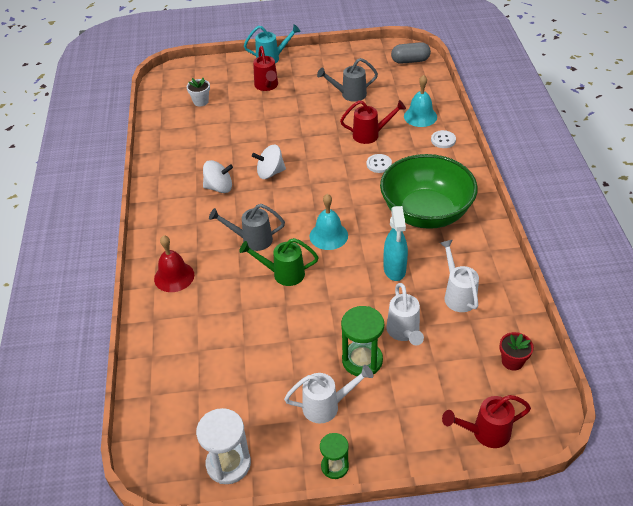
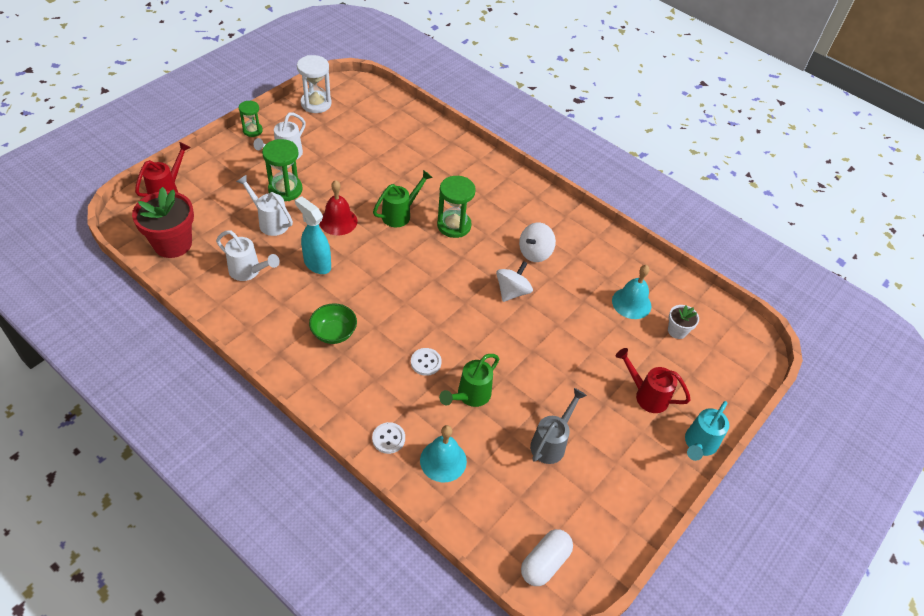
camera: 130 degrees right, 5 degrees up
red bell [154,235,194,292] -> red bell moved to [319,180,357,235]
grey watering can [209,204,285,251] -> green hourglass [437,176,476,238]
turquoise bell [310,194,348,250] -> turquoise bell moved to [612,265,651,319]
red watering can [340,100,406,144] -> green watering can [439,354,499,407]
green bowl [380,154,478,229] -> green bowl [309,303,357,344], size x0.45
grey capsule [391,42,431,64] -> white capsule [521,529,573,586]
red flower pot [500,332,534,371] -> red flower pot [132,187,194,258], size x1.96

